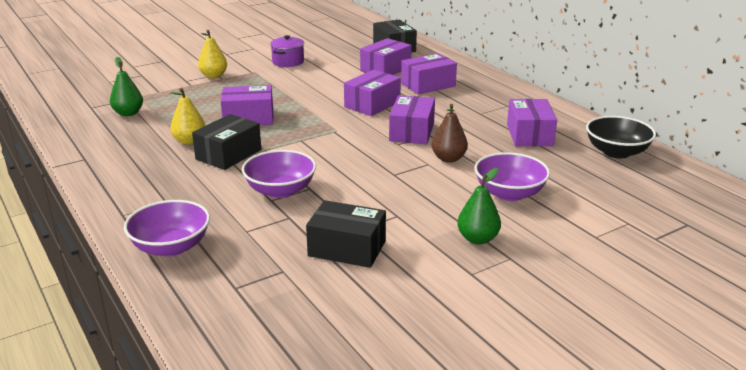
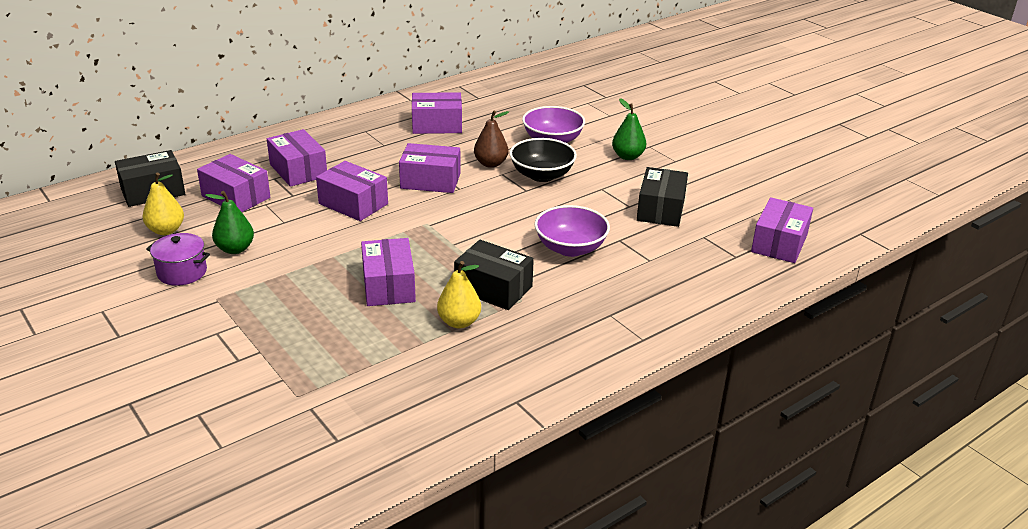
camera: 95 degrees left, 5 degrees up
green pear [110,57,143,116] -> green pear moved to [205,191,254,254]
purple bowl [124,200,210,257] -> none
yellow pear [198,30,227,78] -> yellow pear moved to [143,173,184,235]
black bowl [586,116,656,158] -> black bowl moved to [510,138,577,182]
none -> purple box [751,197,813,263]

